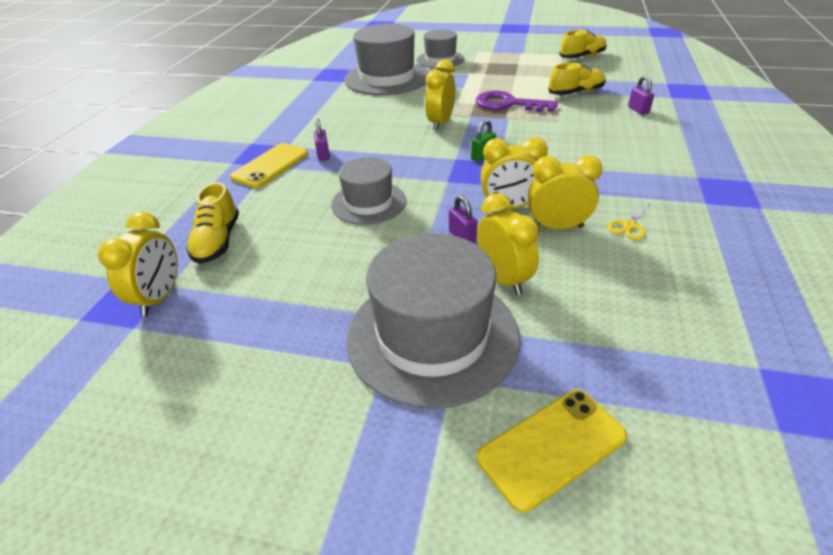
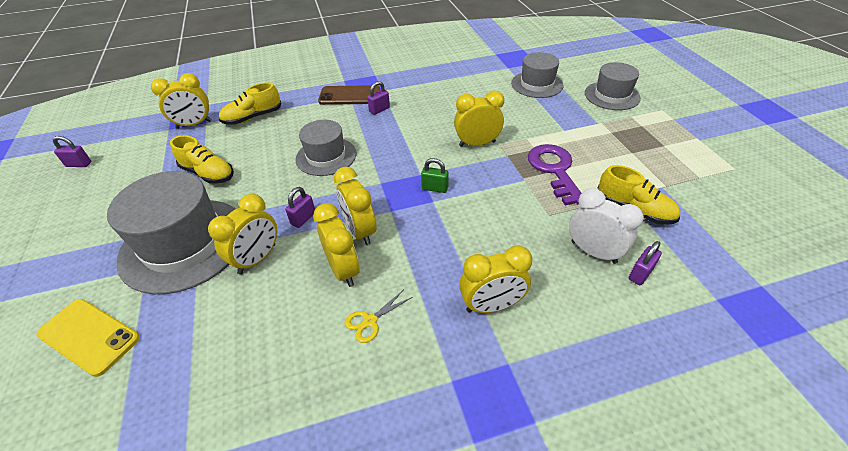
camera: 60 degrees right, 5 degrees up
yellow phone [230,143,308,188] -> brown phone [318,85,380,105]
grey hat [344,24,429,95] -> grey hat [511,52,563,98], size x0.59
yellow shoe [559,30,607,59] -> yellow shoe moved to [170,135,234,184]
yellow scissors [608,202,651,240] -> yellow scissors turned 45 degrees counterclockwise [345,289,413,343]
none -> purple padlock [53,136,91,167]
none -> yellow clock [459,245,532,313]
none -> white clock [569,188,644,264]

